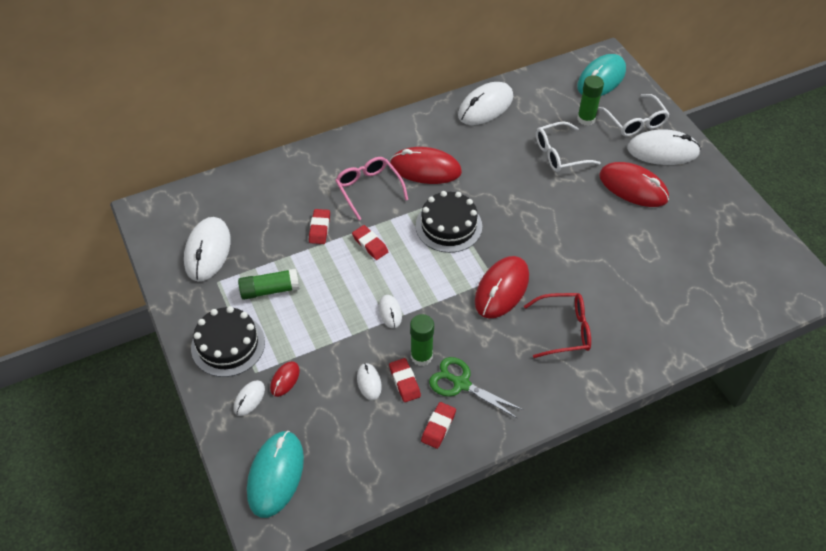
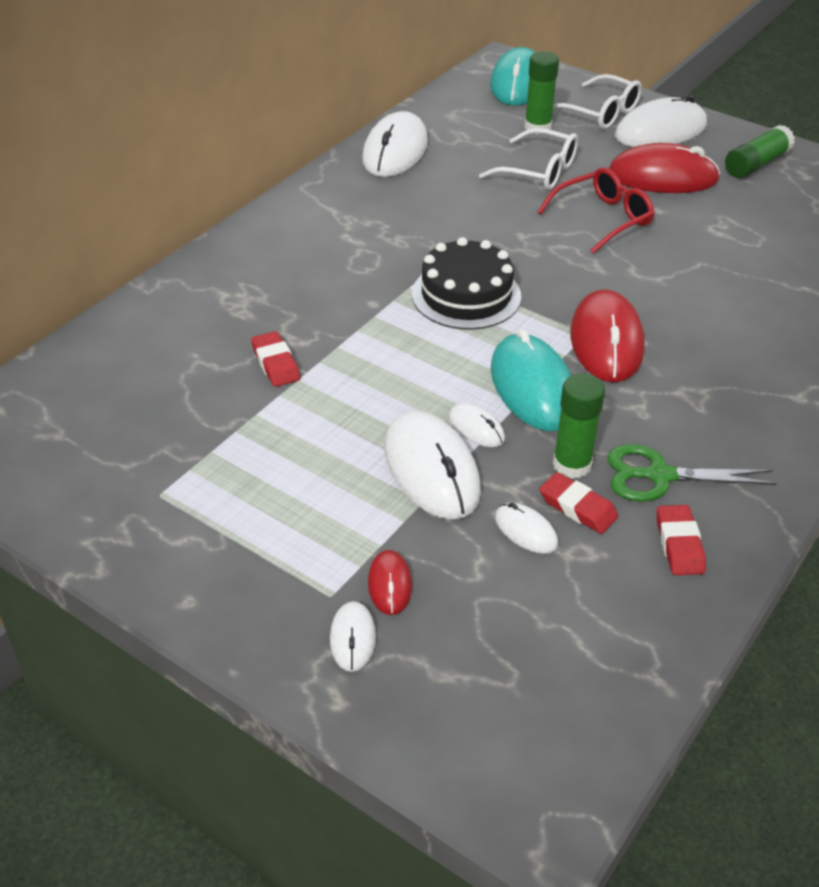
camera: 30 degrees left, 10 degrees down
white mouse [184,217,231,281] -> white mouse moved to [385,411,481,520]
black cake [191,306,265,377] -> none
green glue stick [238,268,300,300] -> green glue stick moved to [725,125,795,178]
turquoise mouse [247,431,304,518] -> turquoise mouse moved to [491,329,571,431]
pink glasses [335,157,408,220] -> none
red eraser [352,225,388,260] -> none
red mouse [390,147,462,184] -> none
red glasses [524,293,591,358] -> red glasses moved to [538,168,655,254]
white glasses [536,121,600,172] -> white glasses turned 105 degrees counterclockwise [479,128,578,190]

